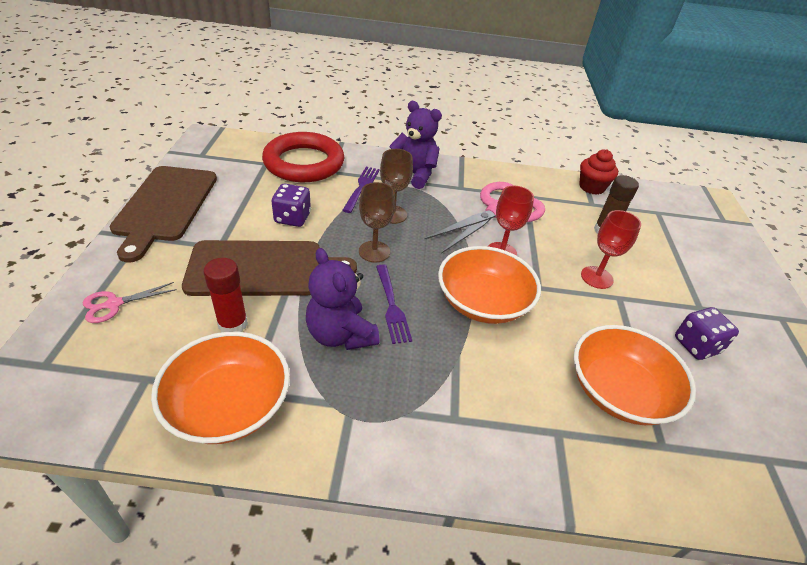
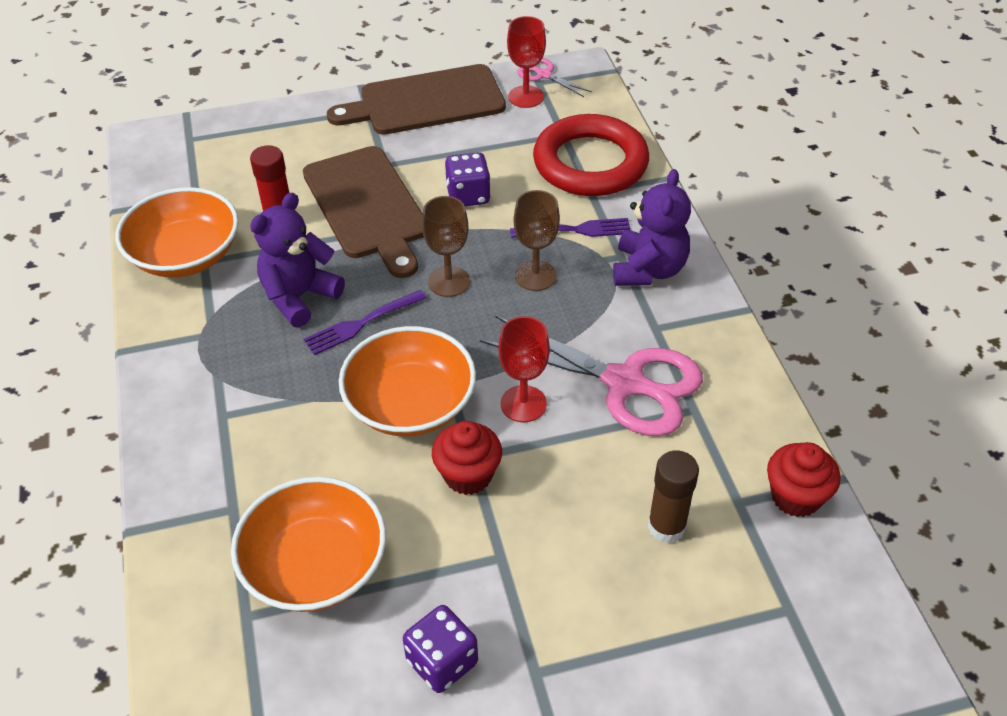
camera: 75 degrees right, 5 degrees up
pink scissors [83,282,177,323] -> pink scissors moved to [517,58,592,97]
red goblet [581,210,641,289] -> red goblet moved to [507,16,546,108]
none -> red cupcake [432,421,502,495]

